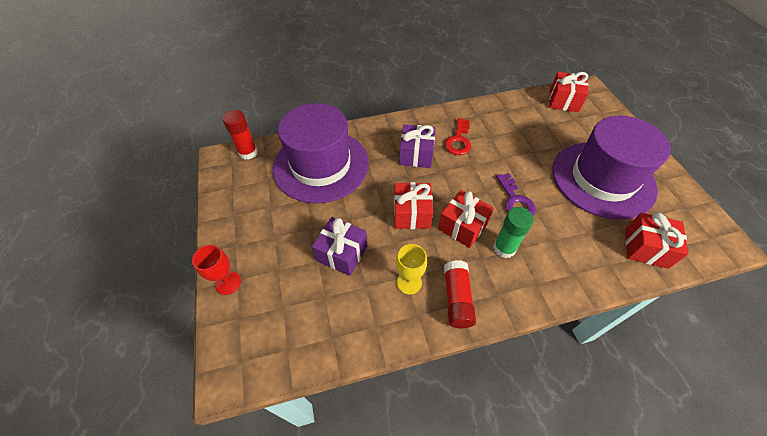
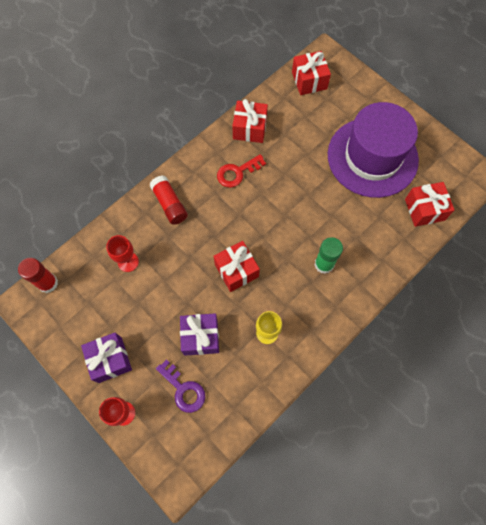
camera: 30 degrees left, 15 degrees up
purple hat [273,103,369,203] -> red goblet [106,235,139,272]
purple gift [399,124,435,168] -> purple gift moved to [81,332,132,383]
red gift [438,190,494,248] -> red gift moved to [232,99,268,143]
red key [444,118,471,155] -> red key turned 75 degrees clockwise [217,154,266,188]
red glue stick [444,260,476,328] -> red glue stick moved to [149,176,188,225]
purple key [496,173,536,215] -> purple key moved to [156,359,205,413]

